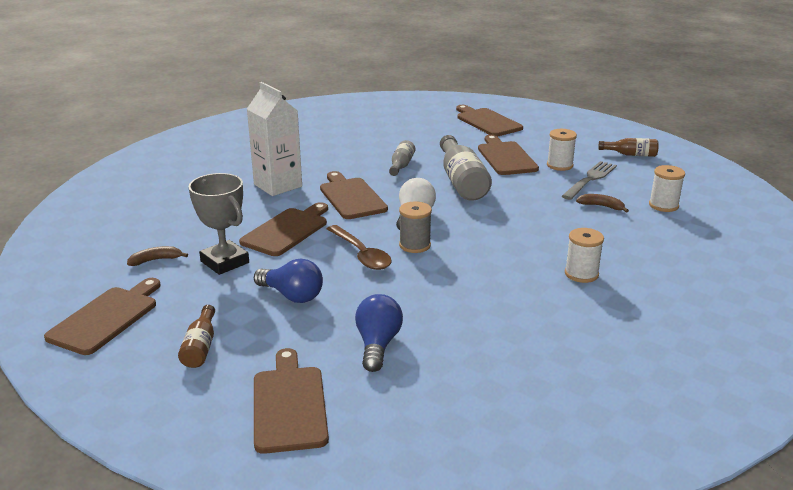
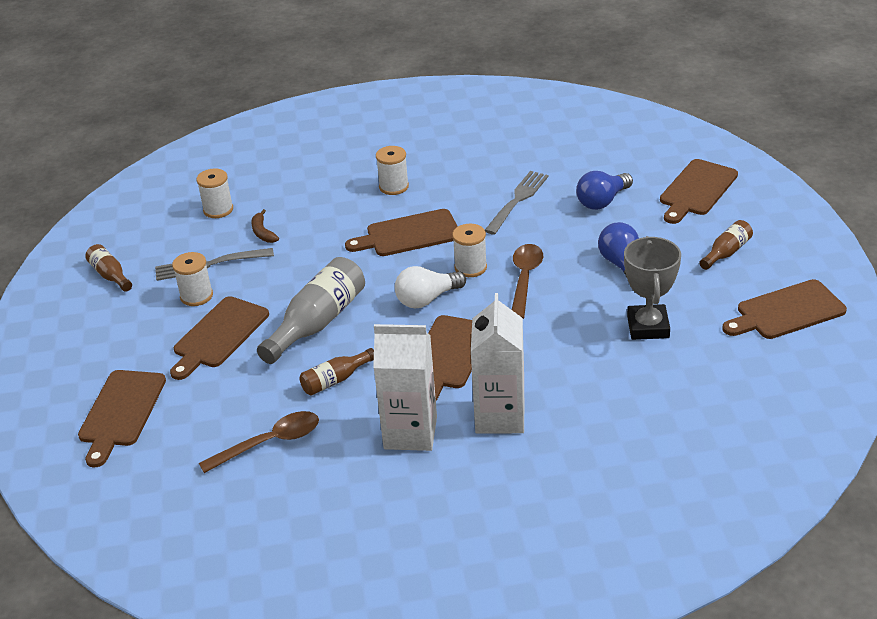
camera: 135 degrees left, 10 degrees up
brown banana [127,246,188,266] -> none
brown cutting board [239,202,328,256] -> brown cutting board moved to [345,209,458,256]
grey bottle [389,140,415,176] -> brown bottle [299,348,374,395]
grey spool [399,201,432,253] -> white spool [452,224,487,277]
none -> brown spoon [199,411,319,473]
none -> white carton [373,324,437,451]
none -> grey fork [485,171,548,235]

